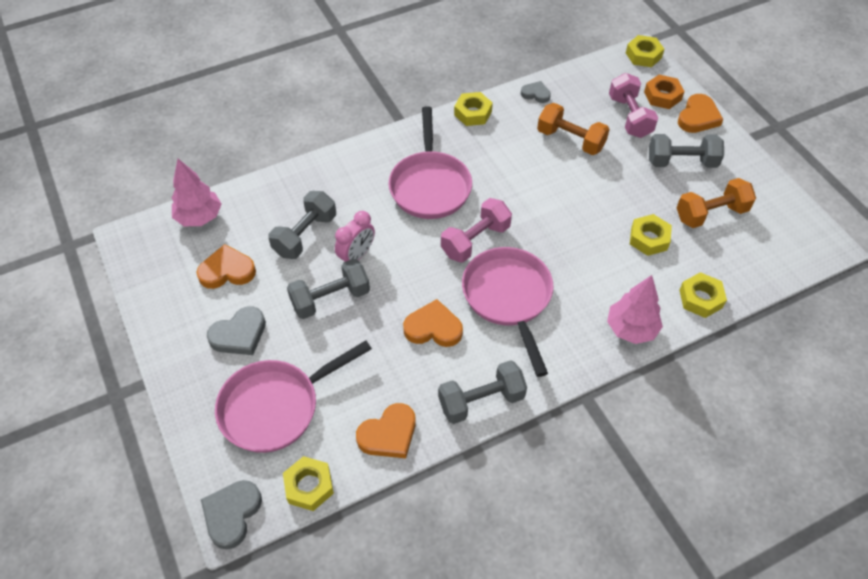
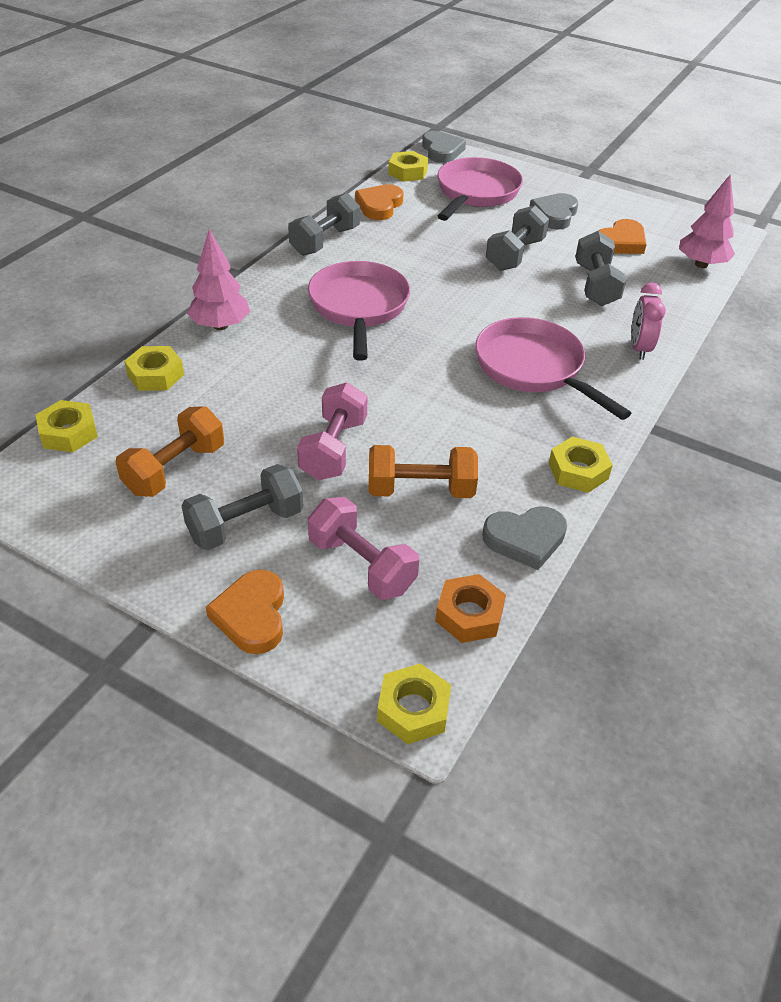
camera: 145 degrees right, 10 degrees down
pink clock [335,211,375,262] -> pink clock moved to [631,282,666,360]
orange heart [403,299,463,347] -> none
pink dumbbell [441,198,512,263] -> pink dumbbell moved to [297,382,368,480]
pink pan [462,247,554,377] -> pink pan turned 135 degrees counterclockwise [308,261,410,361]
grey heart [521,81,551,103] -> grey heart [482,506,567,570], size x1.60
yellow nut [630,214,672,256] -> yellow nut moved to [36,400,98,452]
orange nut [644,75,685,109] -> orange nut moved to [435,574,506,643]

